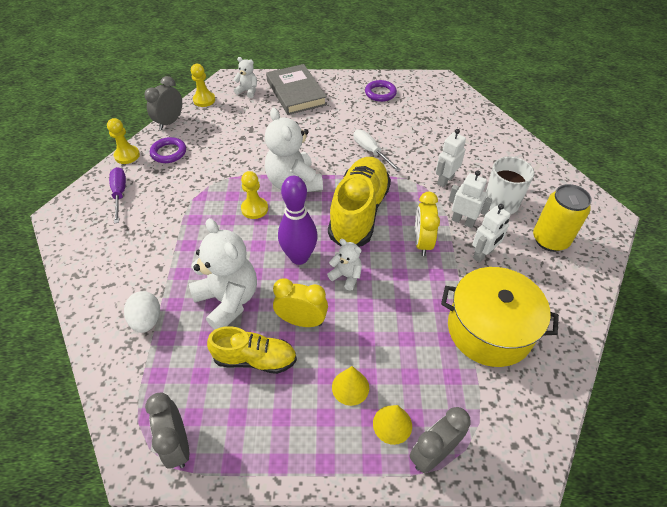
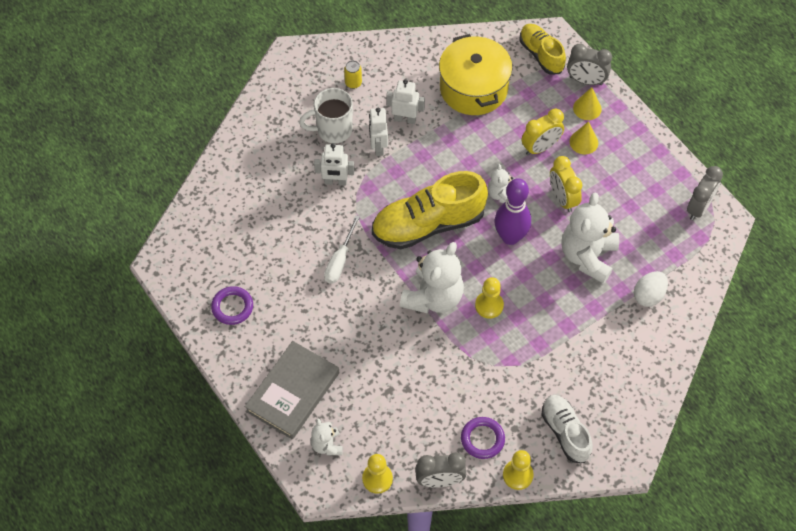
camera: 125 degrees left, 10 degrees up
purple screwdriver [109,167,126,224] -> white shoe [541,395,593,463]
yellow shoe [207,326,297,374] -> yellow shoe moved to [520,24,566,75]
yellow clock [415,192,440,256] -> yellow clock moved to [522,109,564,156]
yellow can [533,184,592,252] -> yellow can [344,60,362,89], size x0.49

